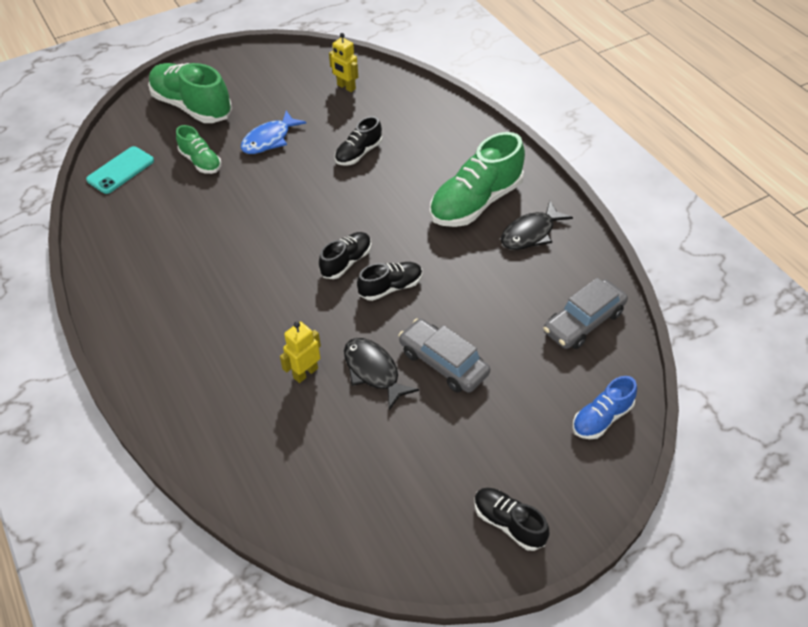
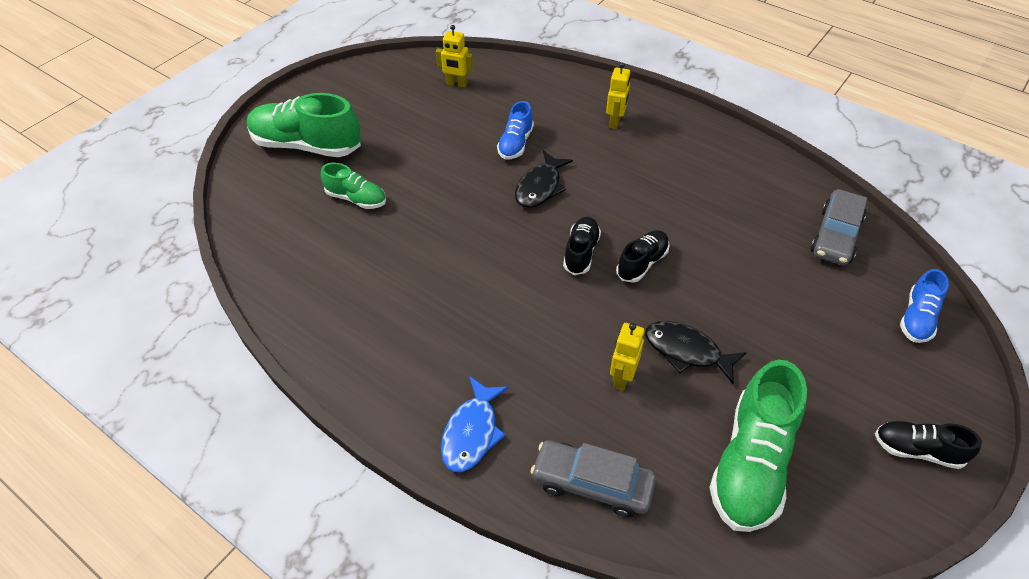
camera: 25 degrees left, 0 degrees up
turquoise phone [86,146,154,194] -> none
blue fish [241,111,306,154] -> blue fish moved to [441,376,509,472]
black shoe [335,116,382,165] -> blue shoe [497,101,534,159]
grey car [399,318,490,393] -> grey car moved to [531,440,656,517]
green shoe [430,132,525,227] -> green shoe moved to [709,360,807,532]
black fish [501,201,573,250] -> black fish moved to [515,150,573,208]
none -> yellow robot [606,63,631,129]

